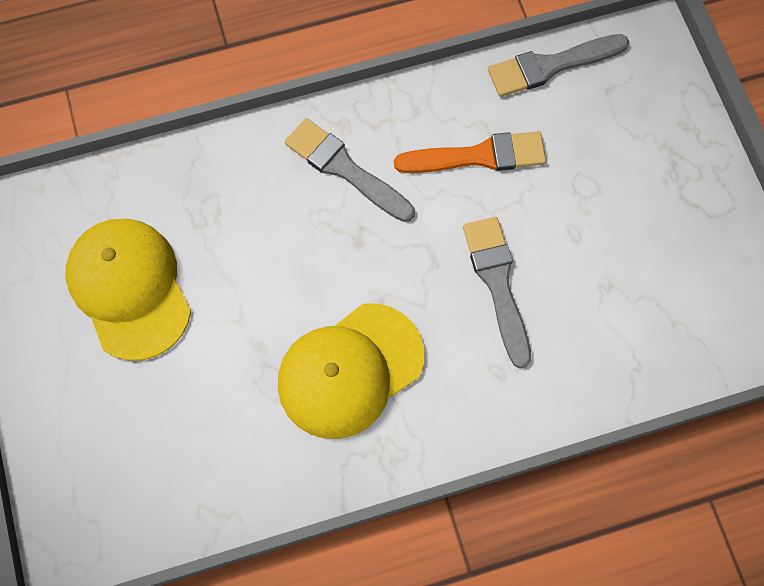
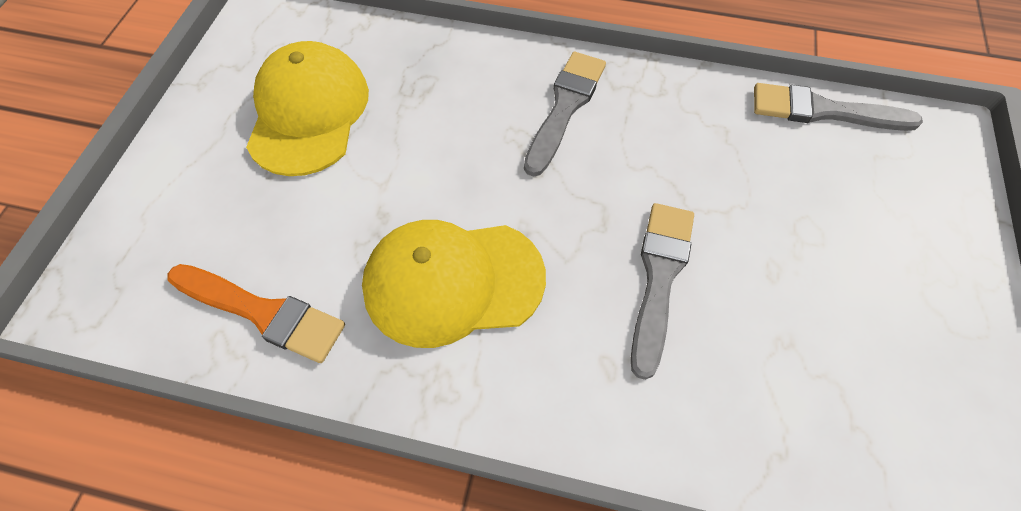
camera: 30 degrees right, 10 degrees down
grey brush [285,118,415,222] -> grey brush turned 45 degrees clockwise [524,52,606,177]
orange brush [394,131,546,173] -> orange brush moved to [167,264,345,363]

